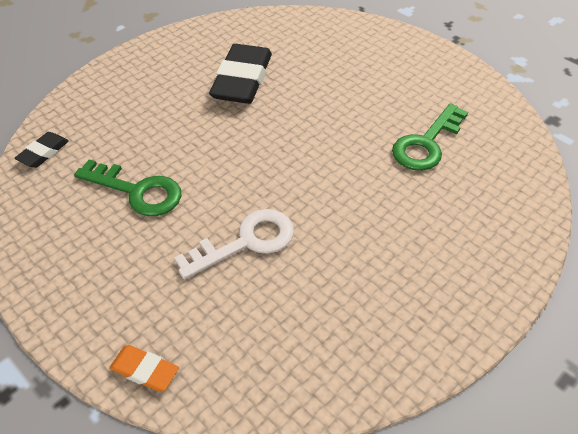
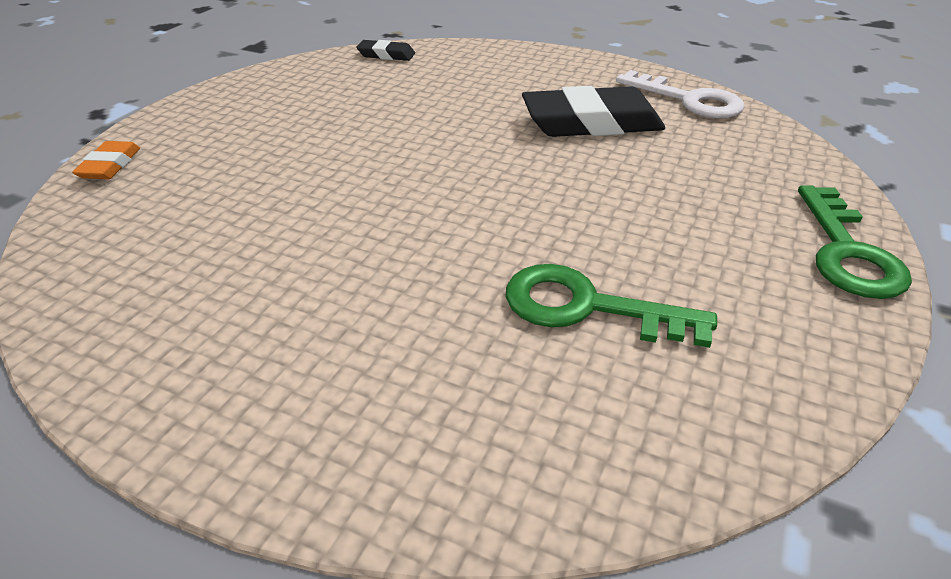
camera: 70 degrees right, 10 degrees down
green key [74,160,182,216] -> green key moved to [798,185,912,299]
white key [174,209,294,279] -> white key moved to [616,70,745,118]

